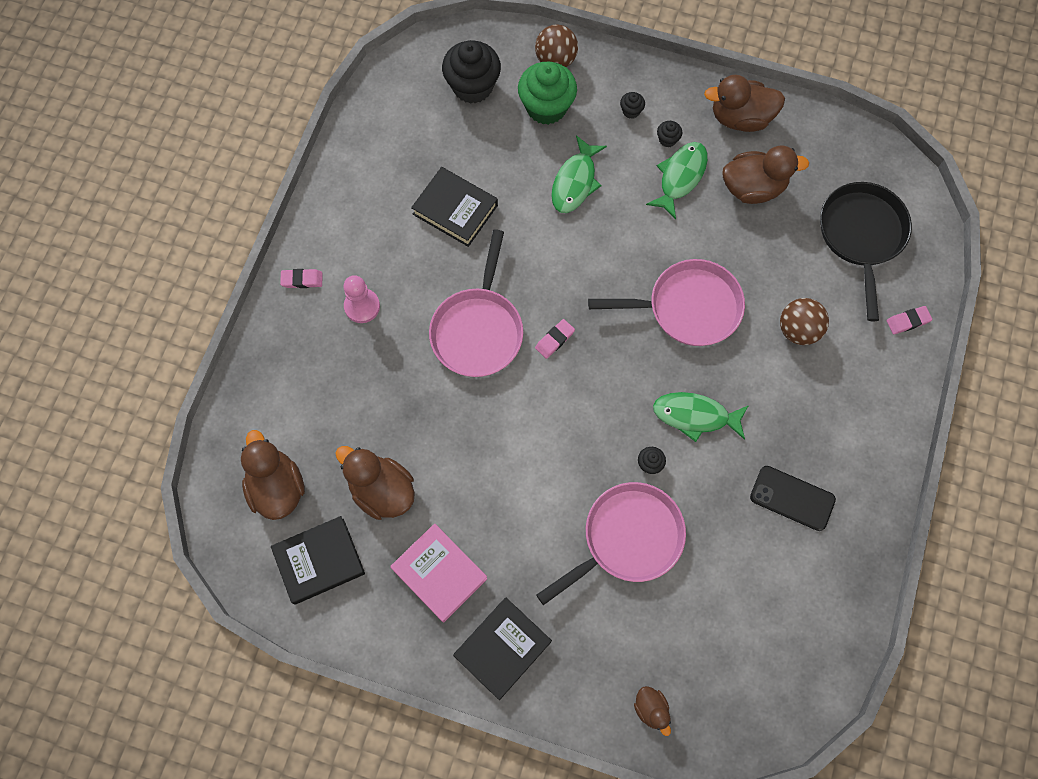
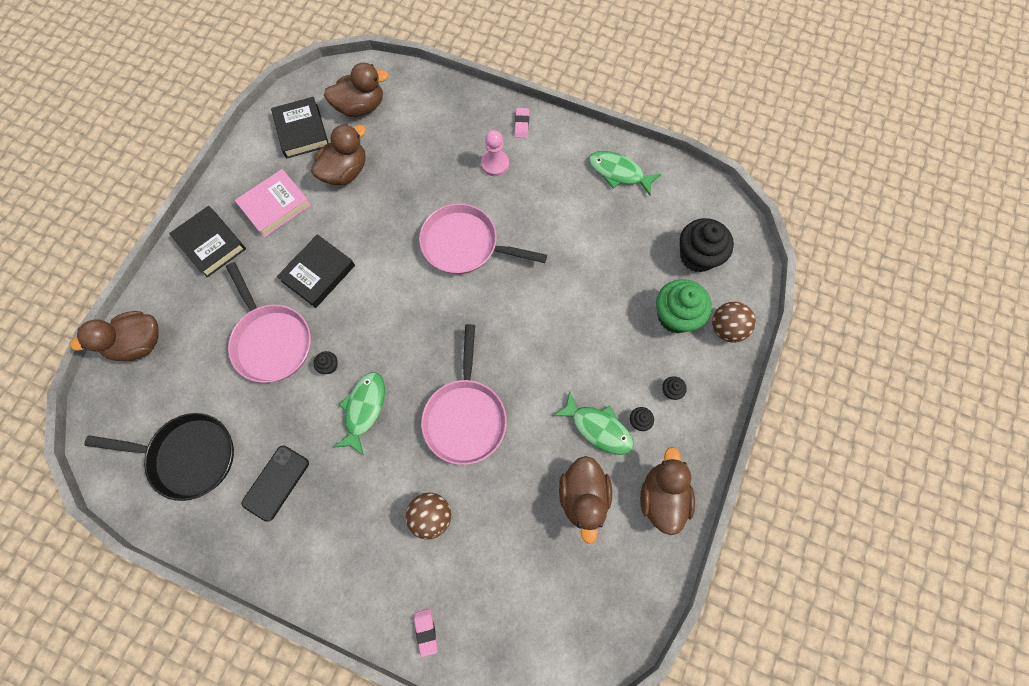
camera: 95 degrees right, 0 degrees up
black book [411,167,498,247] -> black book moved to [277,234,355,308]
pink eraser [535,319,575,359] -> none
green fish [551,135,607,213] -> green fish moved to [589,151,661,196]
brown duck [634,686,671,736] -> brown duck [70,311,159,361], size x1.90
black pan [820,182,912,321] -> black pan moved to [84,413,234,501]

